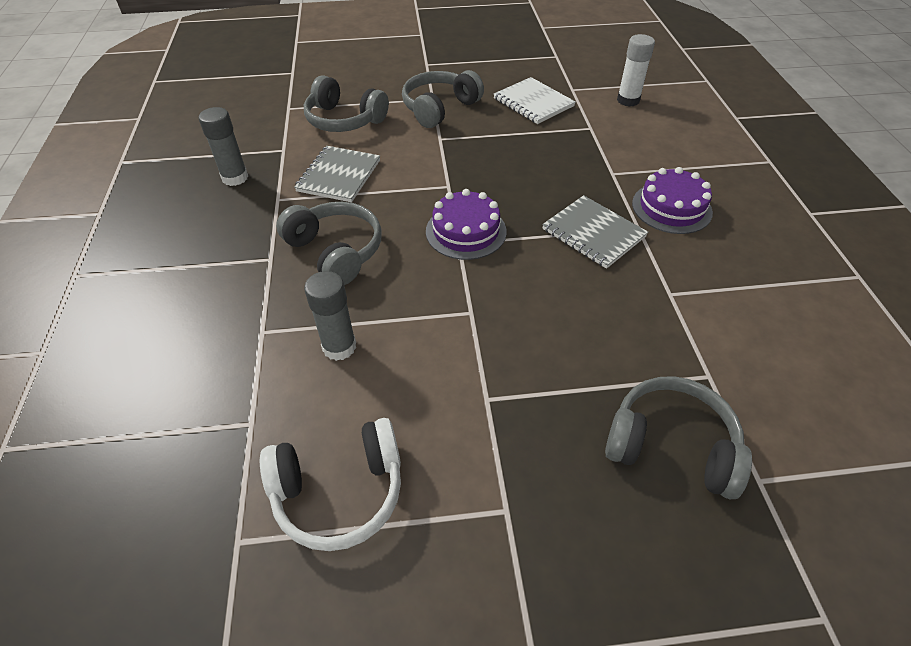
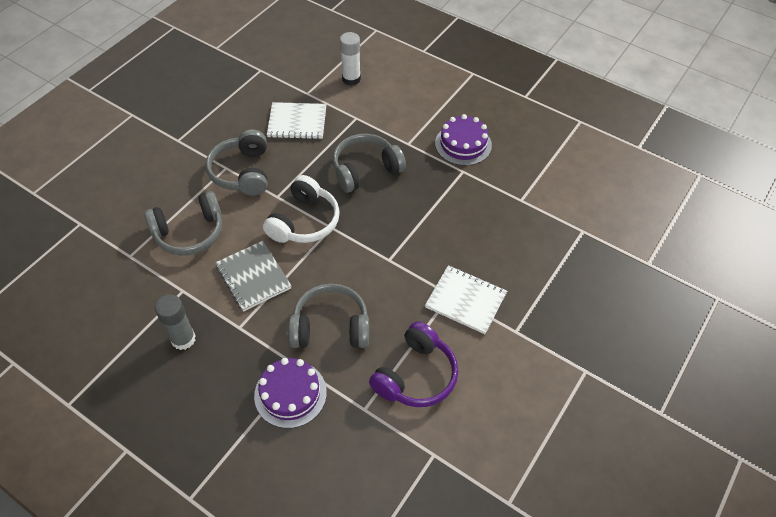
camera: 50 degrees left, 5 degrees up
white headphones [260,418,401,551] -> white headphones moved to [263,175,340,243]
grey glue stick [304,271,356,361] -> purple headphones [369,321,458,407]
purple cake [426,189,507,260] -> purple cake moved to [254,358,327,428]
grey notebook [542,195,648,269] -> none
grey headphones [605,376,752,499] -> grey headphones moved to [333,134,406,193]
none -> white notebook [425,265,507,334]

